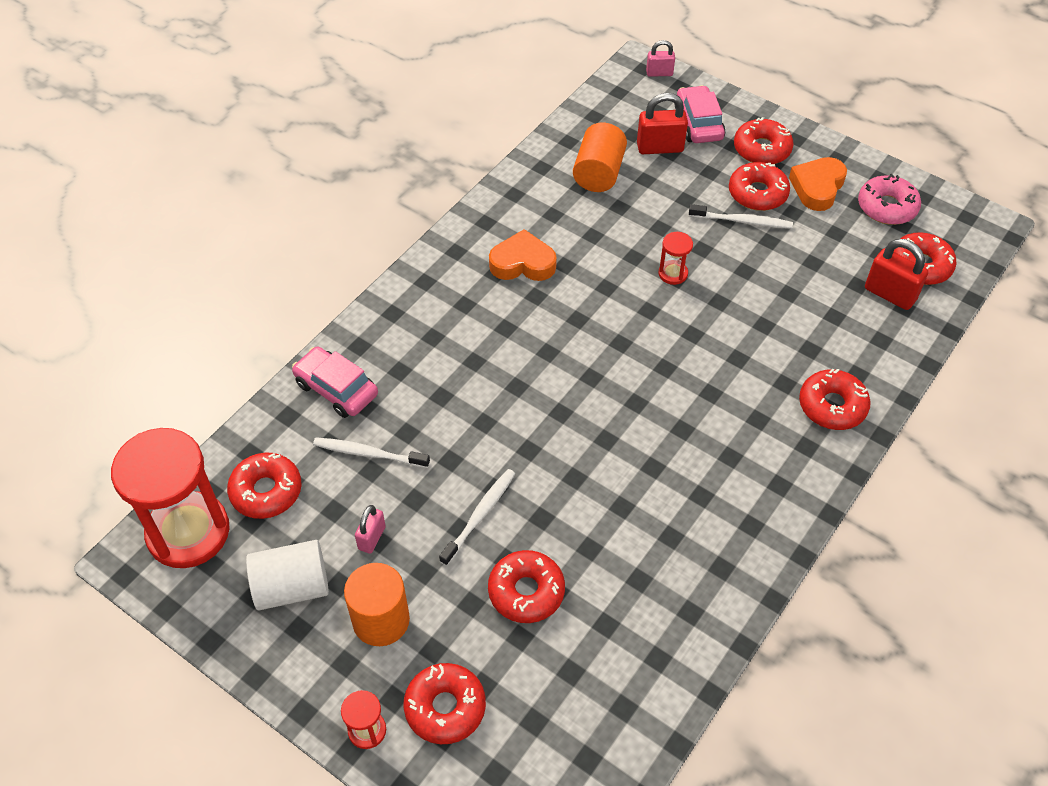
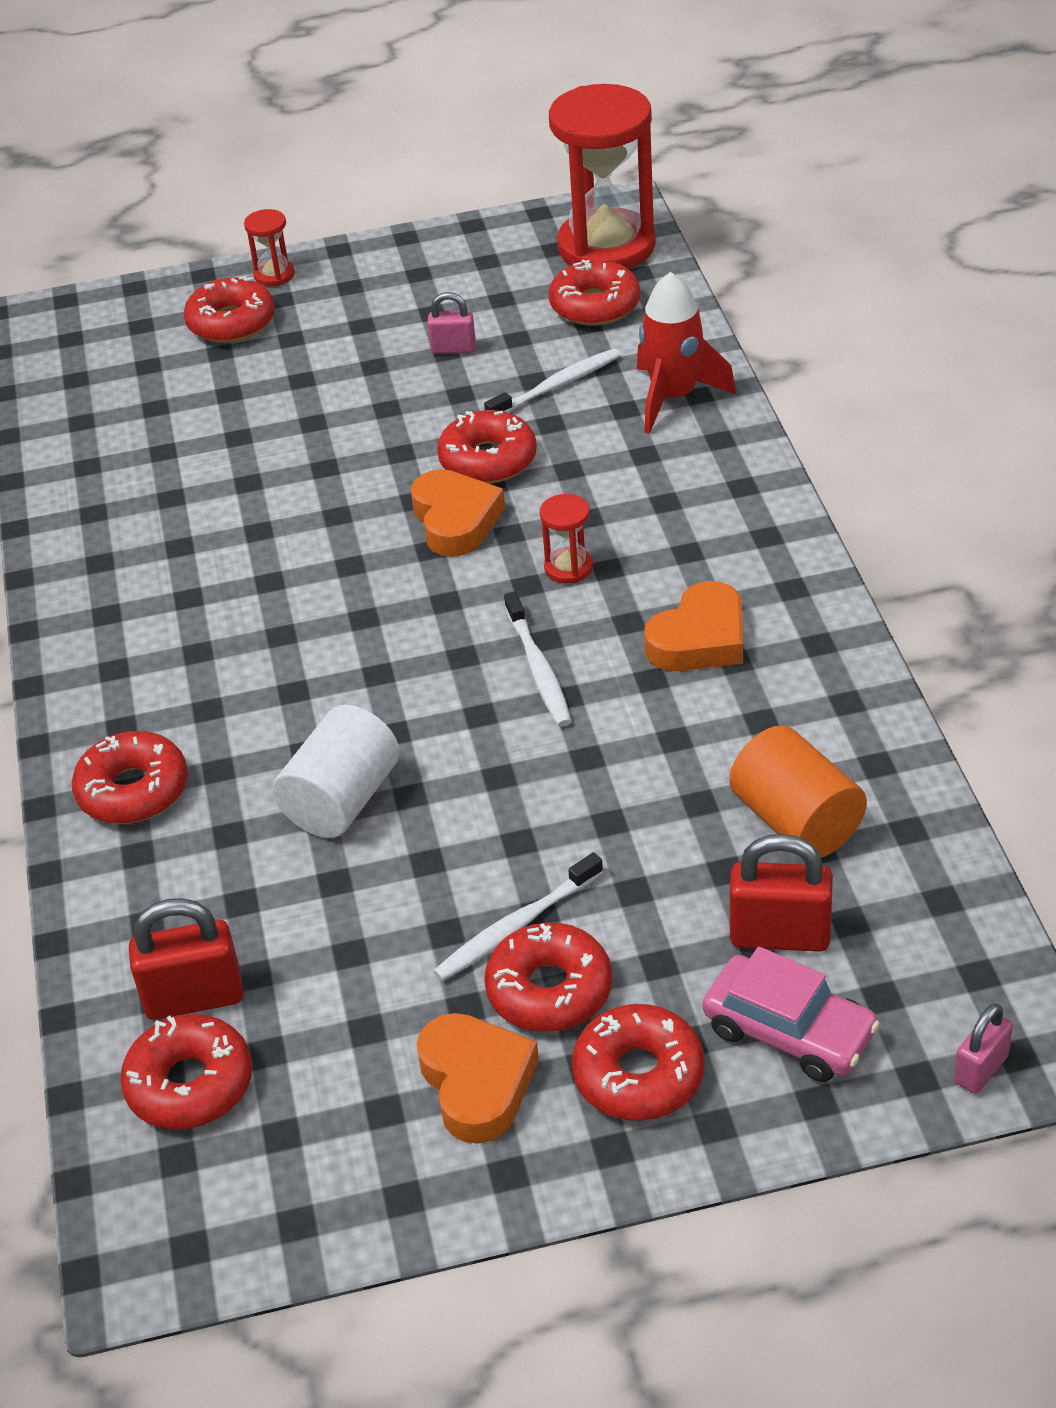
camera: 135 degrees right, 10 degrees down
white cylinder [246,540,329,610] -> white cylinder moved to [273,705,400,838]
pink car [292,346,378,418] -> red rocket [637,272,736,434]
orange cylinder [344,563,410,646] -> none
pink padlock [355,505,386,554] -> pink padlock turned 60 degrees counterclockwise [427,292,476,354]
white toothbrush [439,469,515,566] -> white toothbrush moved to [504,591,572,727]
red donut [488,550,565,623] -> red donut moved to [437,410,537,484]
red padlock [637,93,688,154] -> red padlock turned 60 degrees clockwise [730,834,833,952]
red hourglass [658,232,693,285] -> red hourglass moved to [540,494,593,583]
pink donut [858,174,921,225] -> none
none -> orange heart [411,469,505,557]

